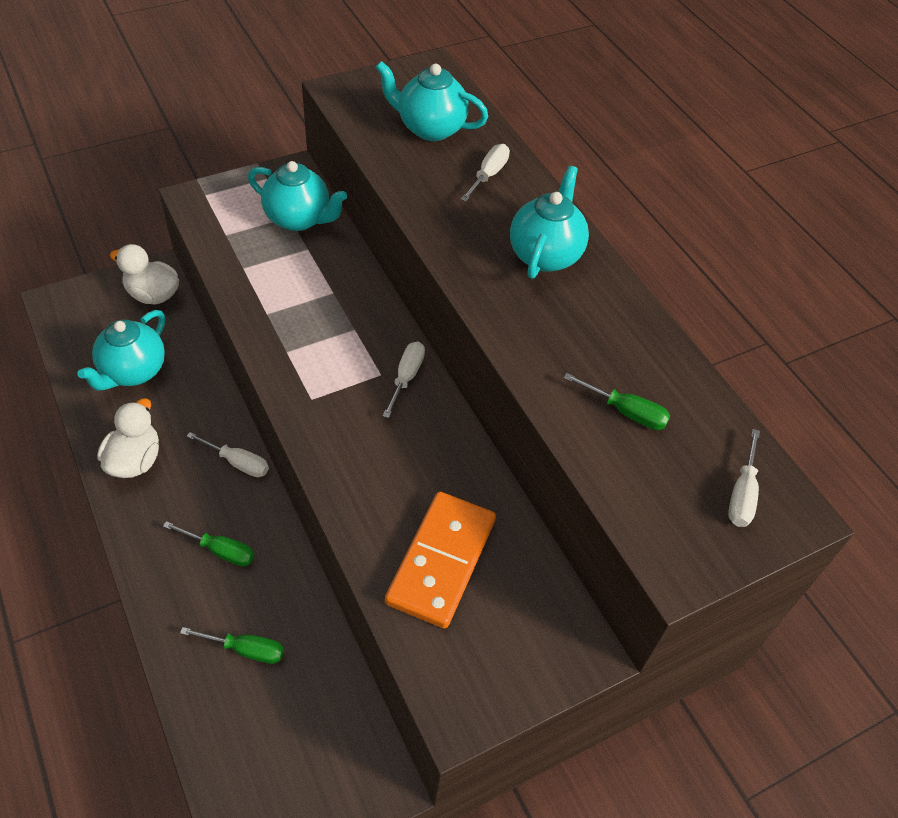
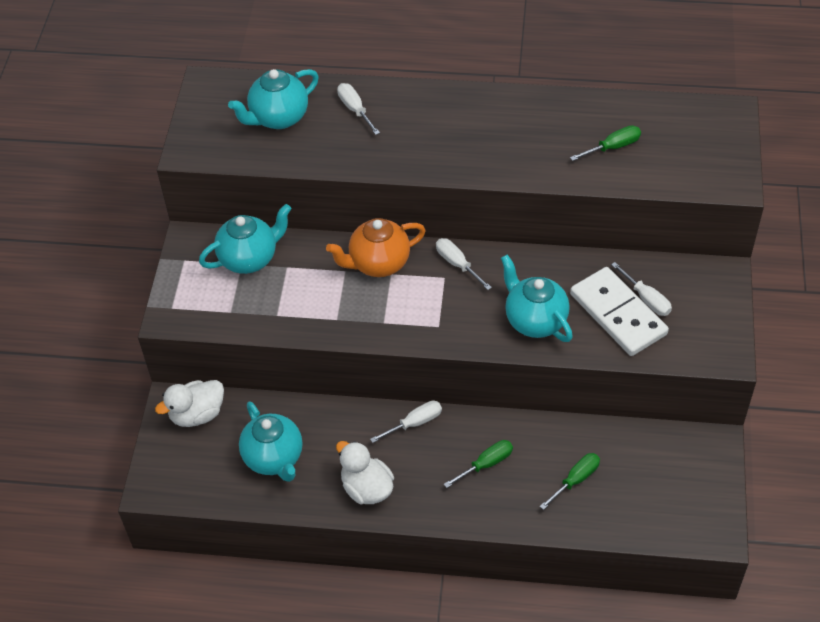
camera: 50 degrees left, 0 degrees up
orange domino [385,492,496,629] -> white domino [570,267,669,356]
turquoise teapot [510,165,589,279] -> turquoise teapot moved to [501,255,573,342]
white screwdriver [728,429,760,527] -> white screwdriver moved to [611,262,672,316]
none -> orange teapot [326,218,426,277]

